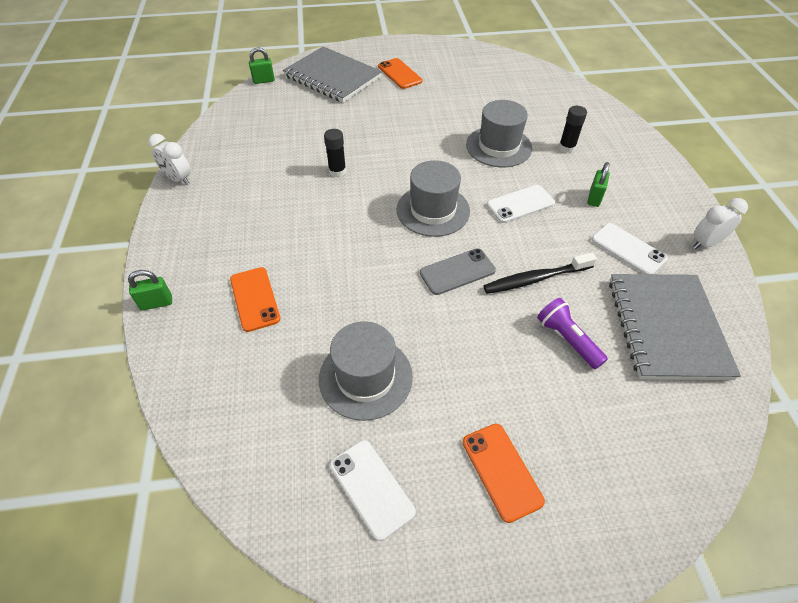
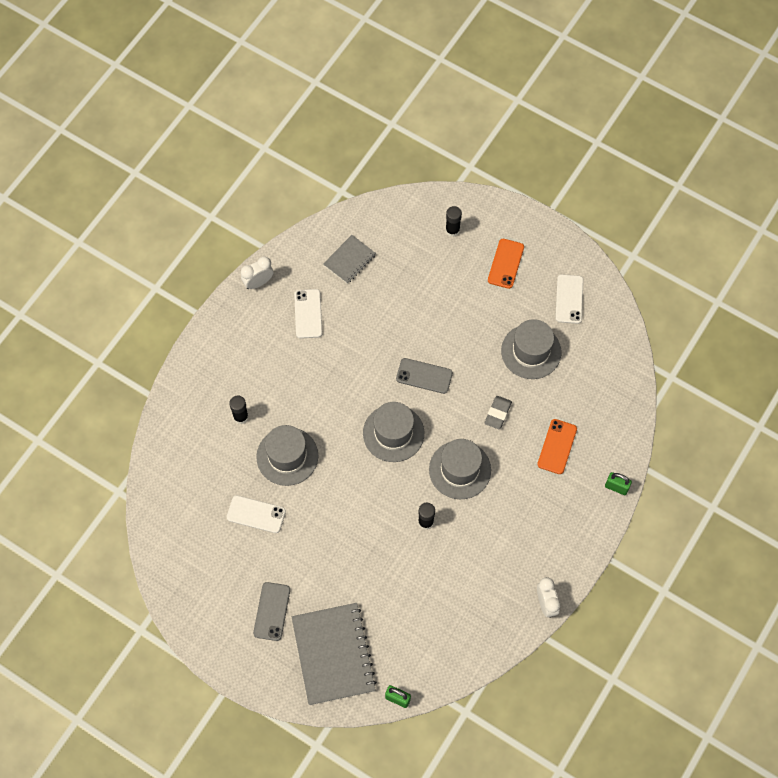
camera: 140 degrees left, 15 degrees up
orange phone [378,58,422,89] -> grey phone [253,582,290,641]
black toothbrush [483,253,597,294] -> none
white phone [487,185,555,223] -> white phone moved to [227,495,286,533]
purple flashlight [537,298,608,369] -> none
green padlock [587,162,610,207] -> none
grey notebook [609,274,741,380] -> grey notebook [323,235,376,284], size x0.53
white clock [693,198,748,249] -> white clock turned 135 degrees clockwise [241,256,273,289]
none -> grey hat [429,439,491,499]
none -> black glue stick [445,206,462,237]
none -> grey eraser [484,396,512,429]

